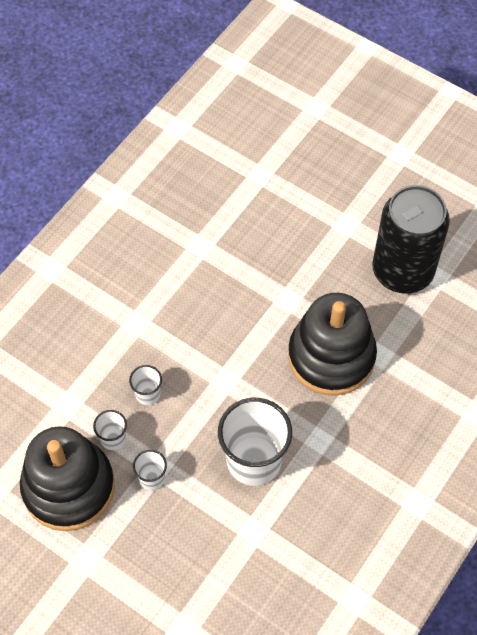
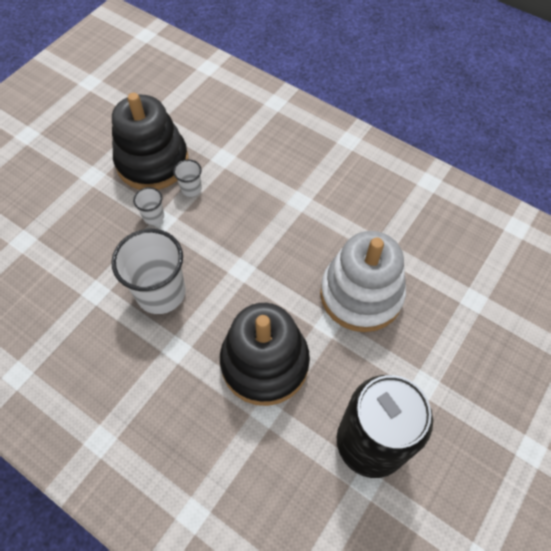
camera: 90 degrees right, 0 degrees up
white cup [129,365,162,405] -> none
none -> white stacking toy [320,231,406,332]

